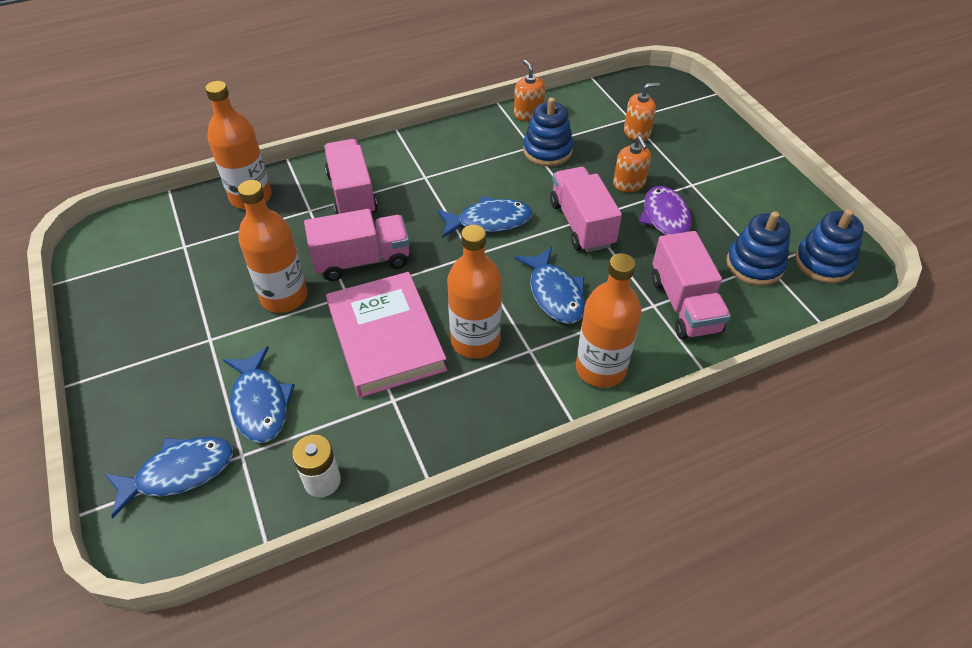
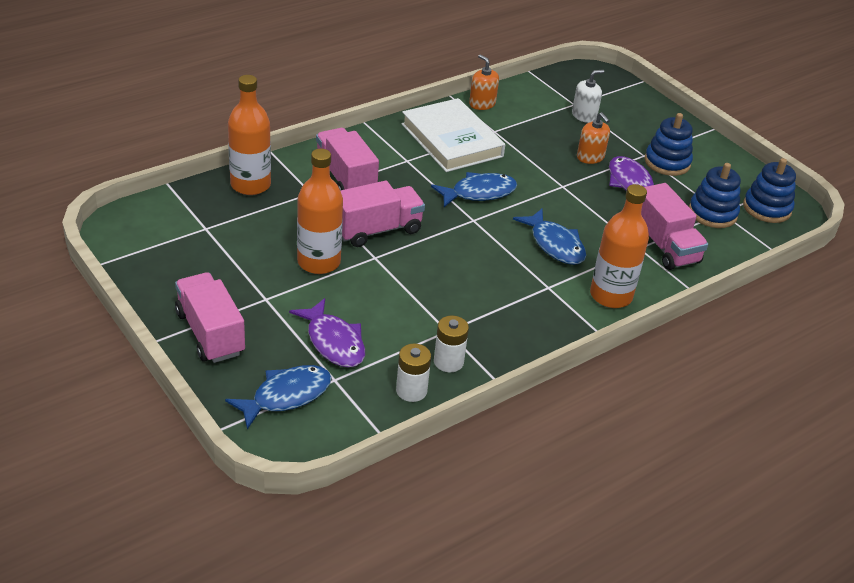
camera: 15 degrees left, 10 degrees down
blue fish [223,346,295,443] -> purple fish [289,298,365,368]
pink book [326,272,447,398] -> none
orange bottle [447,225,502,359] -> none
blue stacking toy [523,97,573,166] -> blue stacking toy moved to [644,113,693,176]
pink truck [550,167,622,252] -> pink truck moved to [175,272,245,363]
orange soap dispenser [624,83,660,141] -> white soap dispenser [572,70,604,123]
none -> white book [401,98,505,172]
none -> white battery [434,316,469,372]

